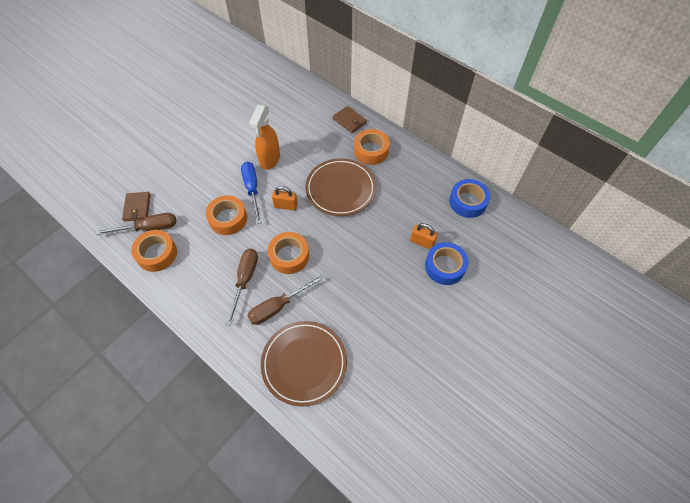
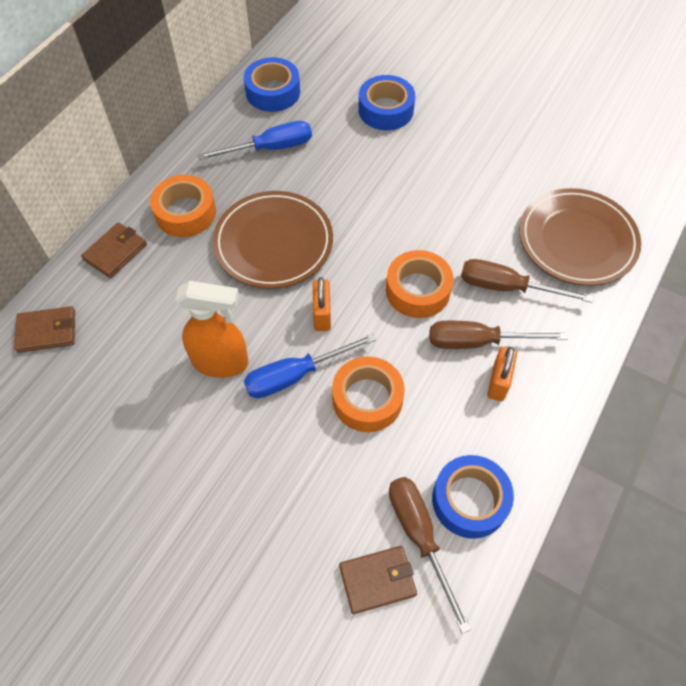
camera: 100 degrees left, 0 degrees up
orange tape [131,230,177,272] -> blue tape [432,455,514,539]
brown screwdriver [247,275,324,325] -> brown screwdriver turned 150 degrees clockwise [461,259,594,303]
orange padlock [410,223,438,249] -> orange padlock moved to [487,347,517,401]
none -> brown wallet [14,306,75,353]
none -> blue screwdriver [197,121,312,160]

